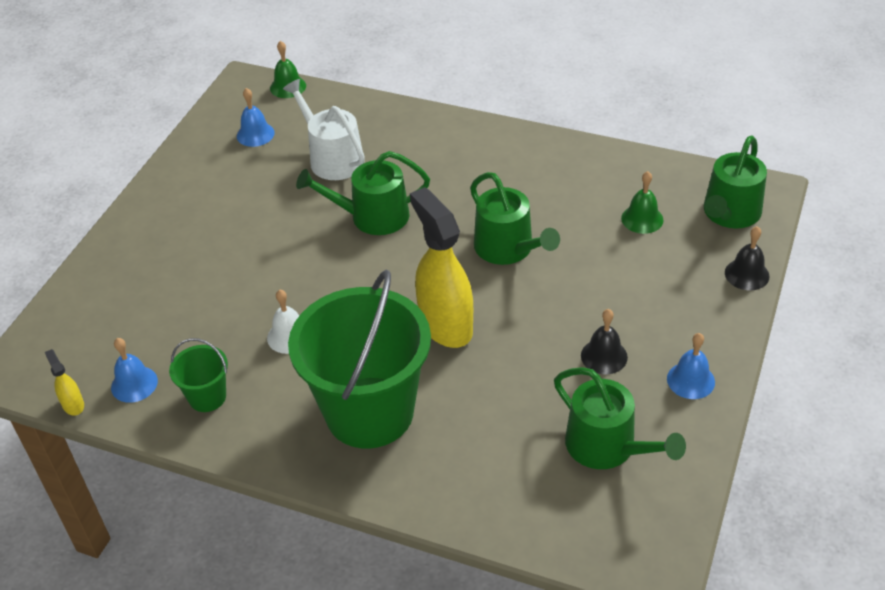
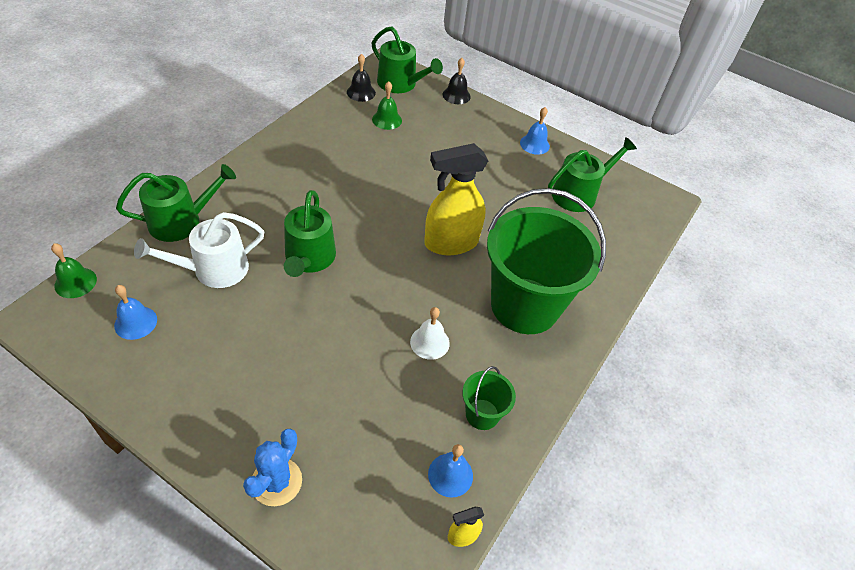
camera: 85 degrees left, 5 degrees up
green watering can [470,172,560,265] -> green watering can moved to [116,164,236,242]
black bell [581,309,628,374] -> black bell moved to [347,54,376,102]
none -> blue cactus [243,428,302,506]

